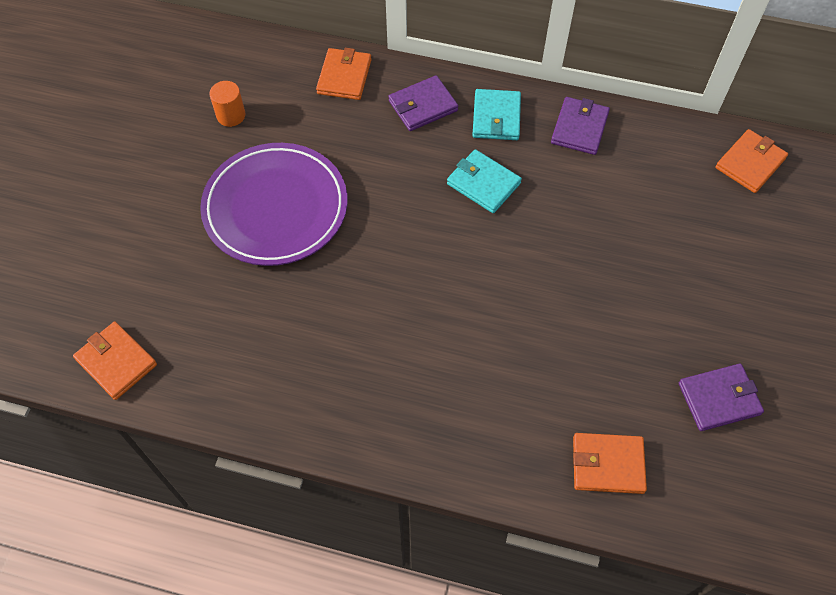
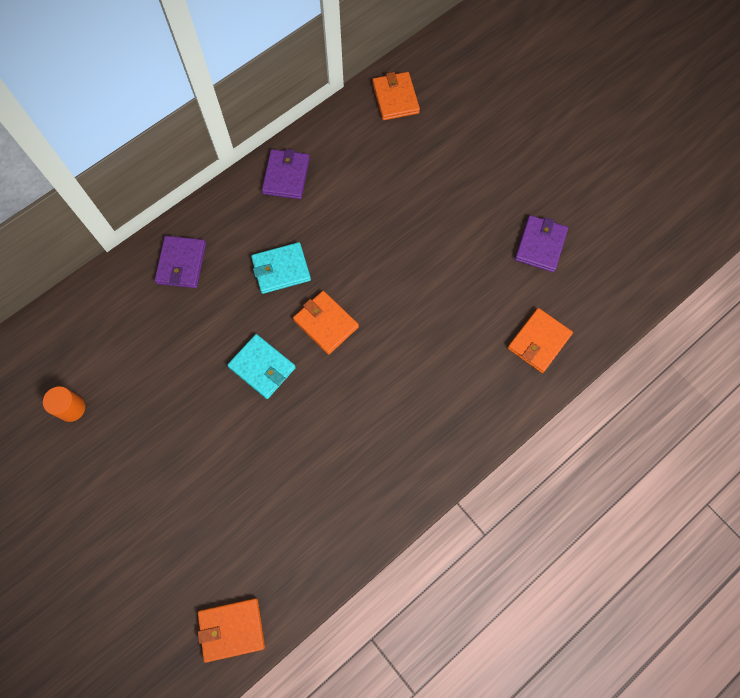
camera: 55 degrees left, 10 degrees up
purple plate [200,143,347,266] -> none
orange wallet [316,48,371,100] -> orange wallet moved to [293,291,359,354]
turquoise wallet [472,89,521,140] -> turquoise wallet moved to [227,334,296,399]
purple wallet [551,97,610,155] -> purple wallet turned 45 degrees clockwise [262,149,310,199]

